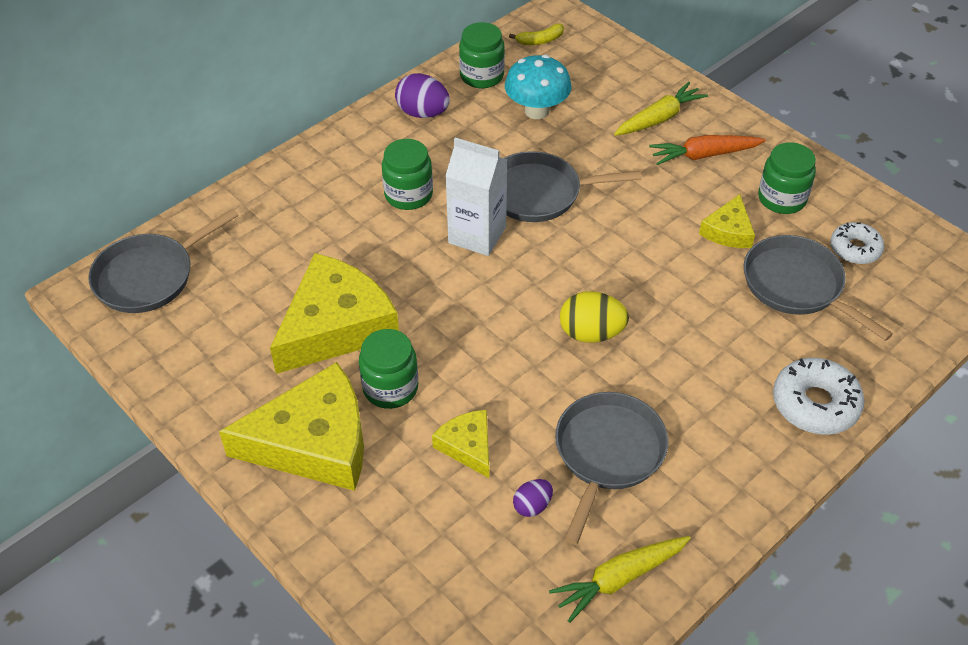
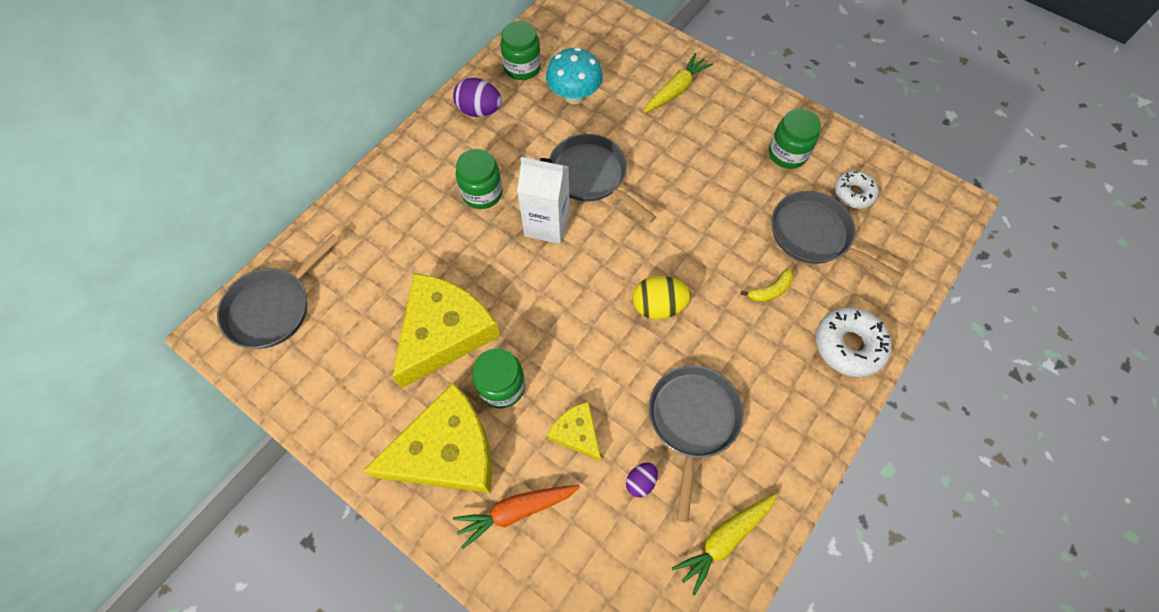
camera: 10 degrees left, 15 degrees up
grey pan [504,151,642,222] -> grey pan turned 60 degrees clockwise [549,134,656,223]
yellow banana [509,24,564,45] -> yellow banana moved to [741,268,794,302]
orange carrot [649,135,766,165] -> orange carrot moved to [453,485,580,549]
yellow cheese [699,194,755,248] -> none

